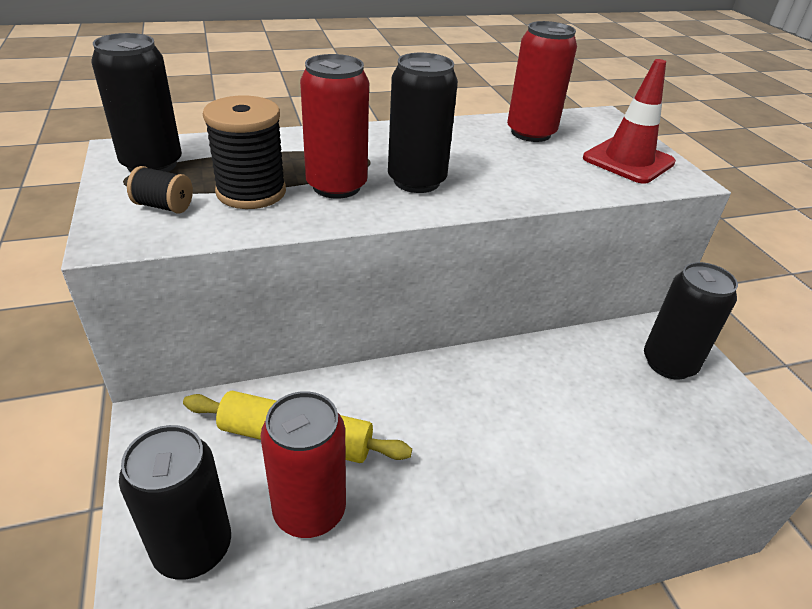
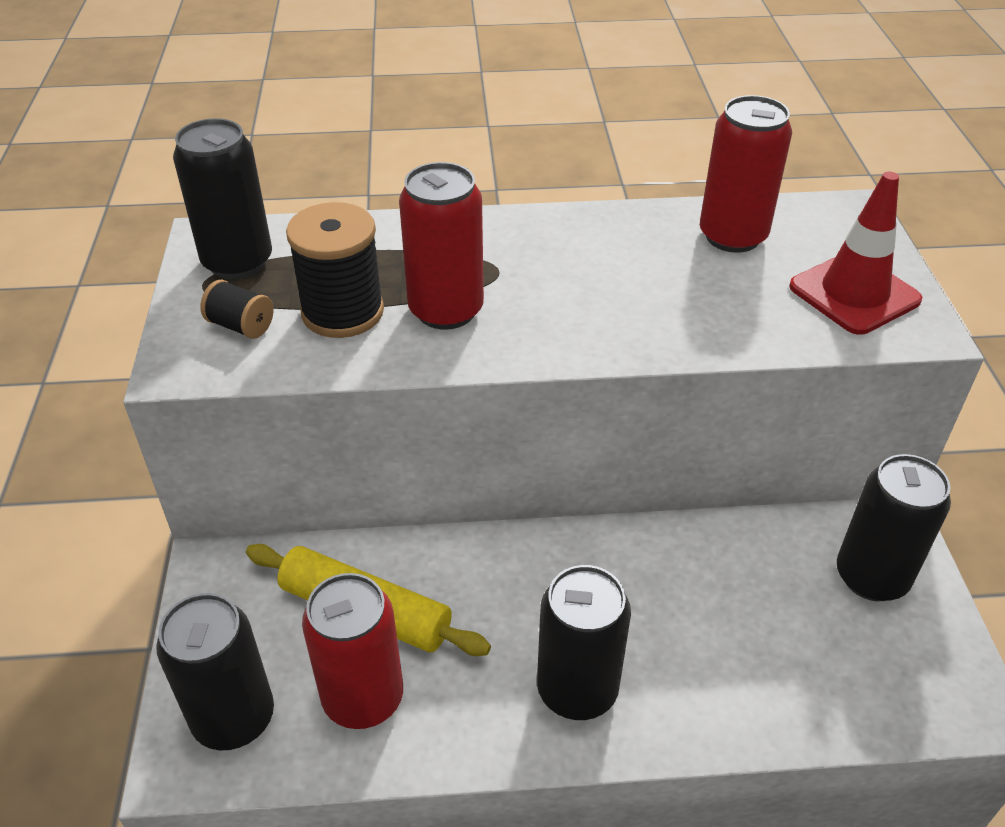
camera: 15 degrees right, 5 degrees up
black can [388,53,458,193] -> black can moved to [537,565,631,720]

